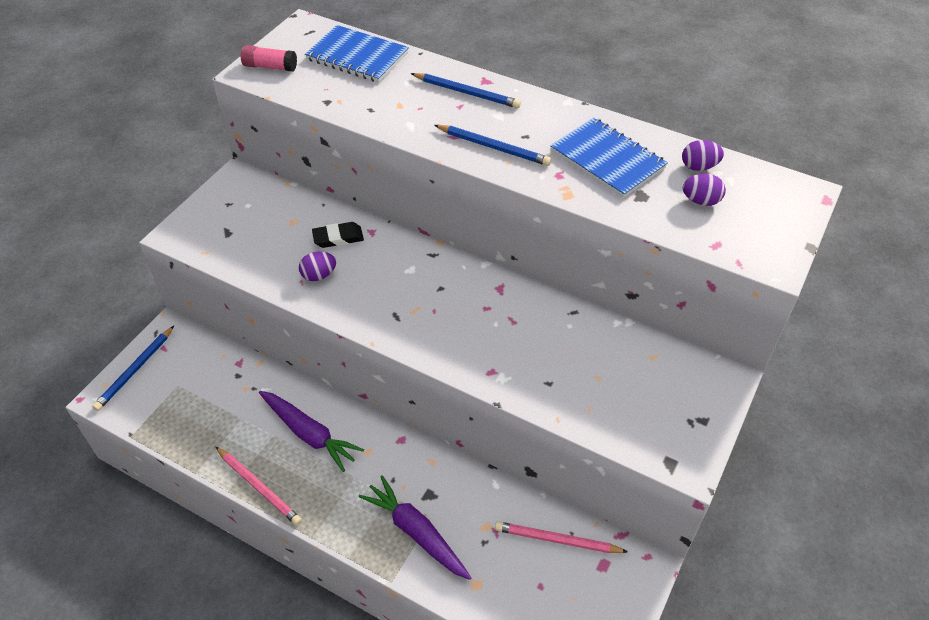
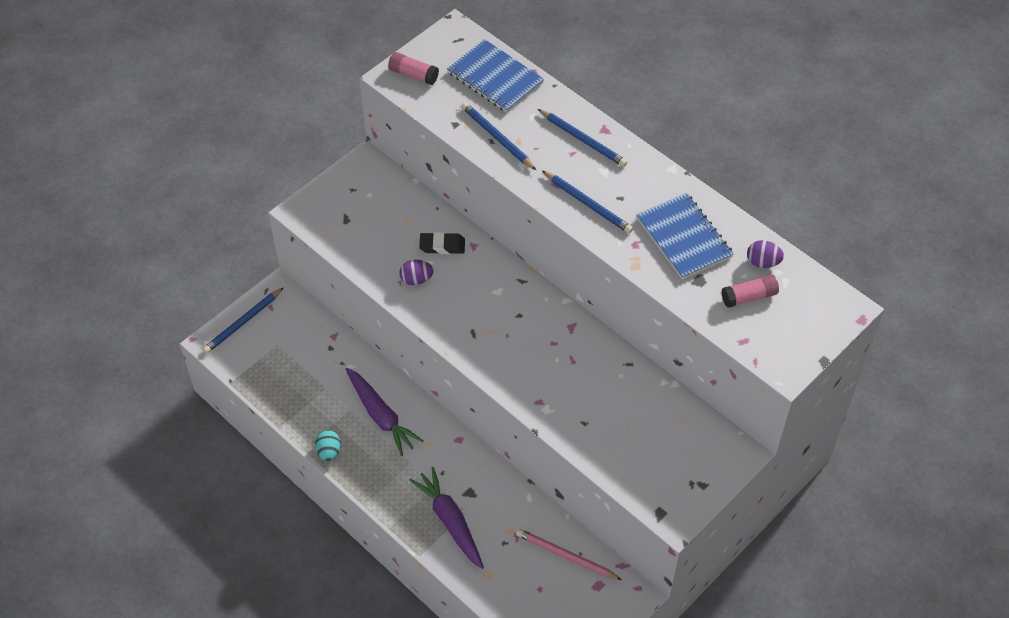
camera: 15 degrees right, 5 degrees up
pink pencil [216,447,302,525] -> turquoise egg [315,430,341,462]
purple egg [683,174,726,206] -> pink glue stick [721,274,779,308]
none -> blue pencil [461,102,536,170]

